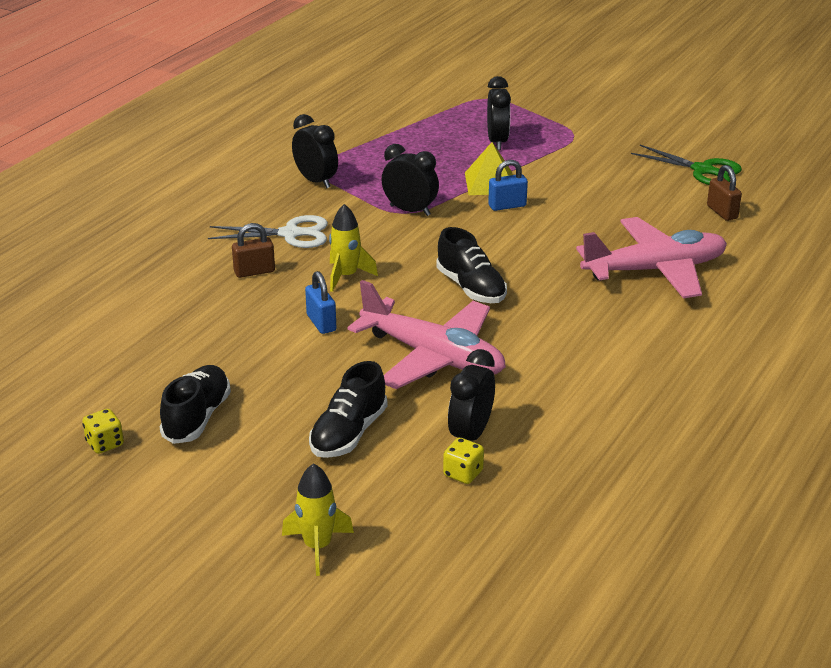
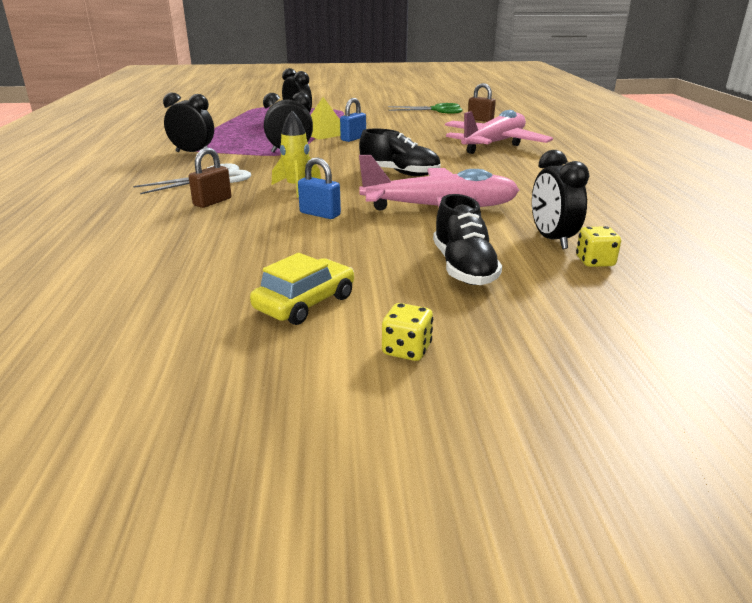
camera: 35 degrees left, 5 degrees down
yellow dice [83,409,124,454] -> yellow dice moved to [382,303,433,361]
black shoe [159,365,231,444] -> yellow car [250,253,354,325]
yellow rocket [282,463,354,576] -> none

